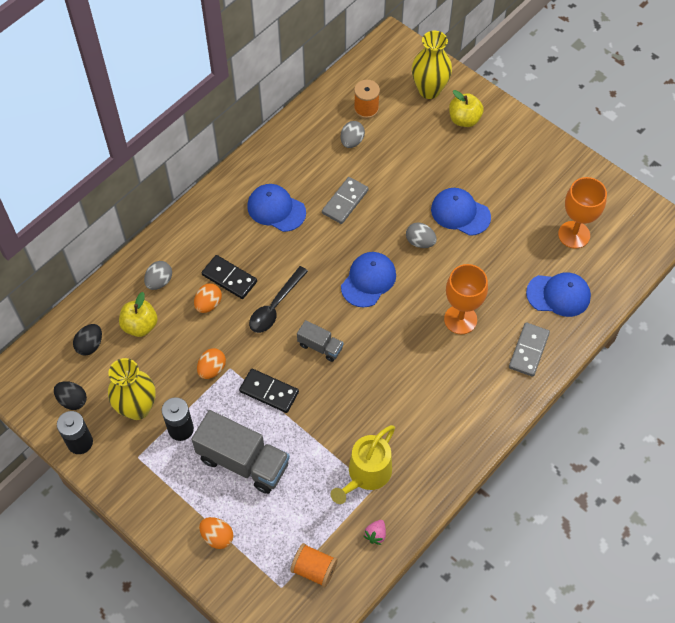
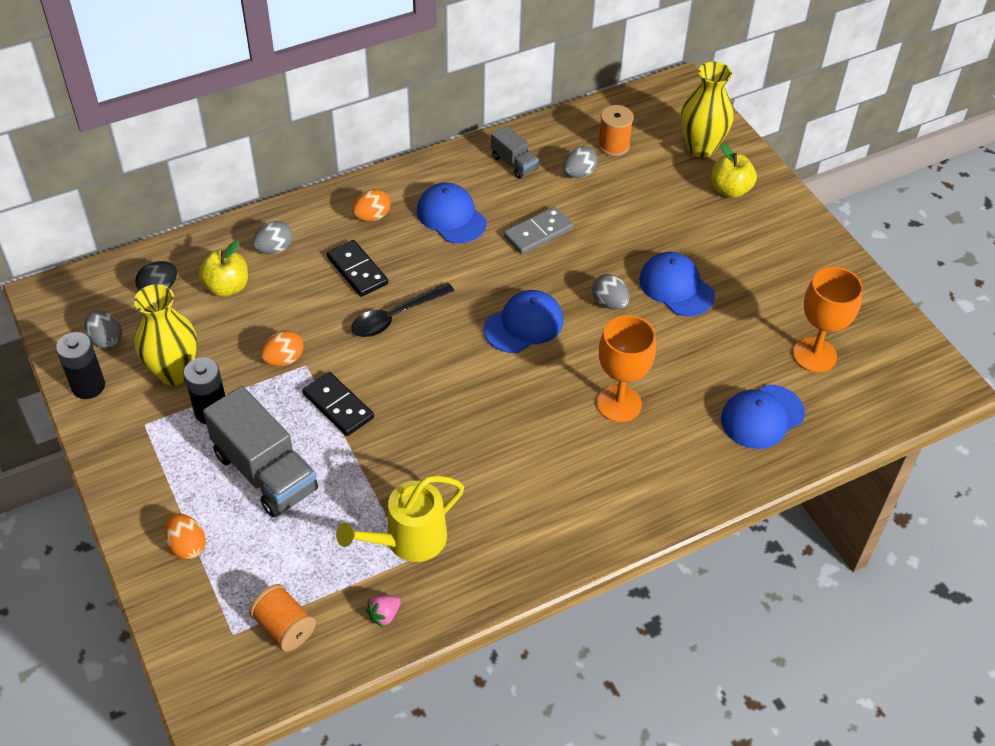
camera: 20 degrees right, 10 degrees down
black egg [54,381,87,410] -> grey egg [84,310,122,349]
orange egg [194,283,222,313] -> orange egg moved to [352,189,391,222]
grey truck [297,320,344,362] -> grey truck moved to [491,125,539,179]
grey domino [509,323,550,377] -> none
blue cap [526,272,591,317] -> blue cap turned 120 degrees clockwise [721,384,805,449]

